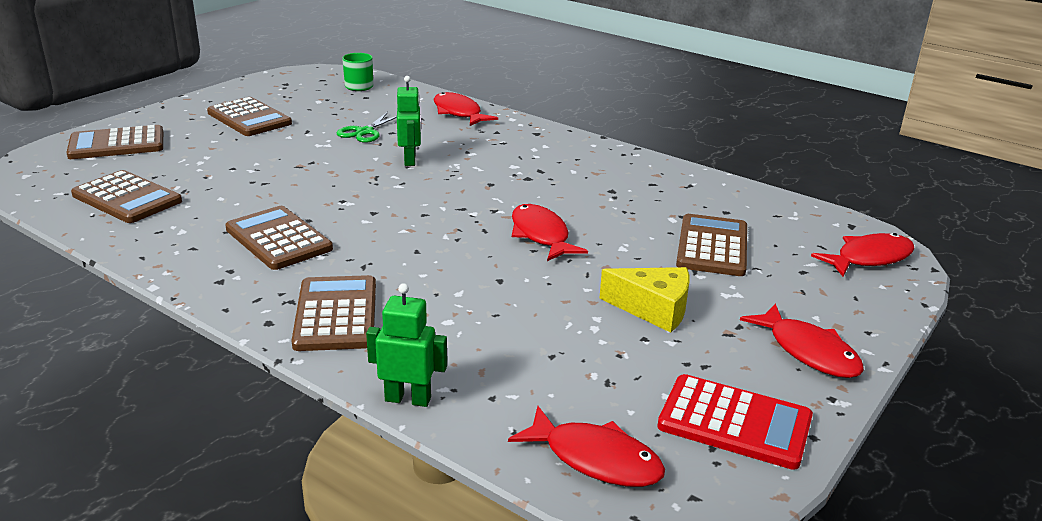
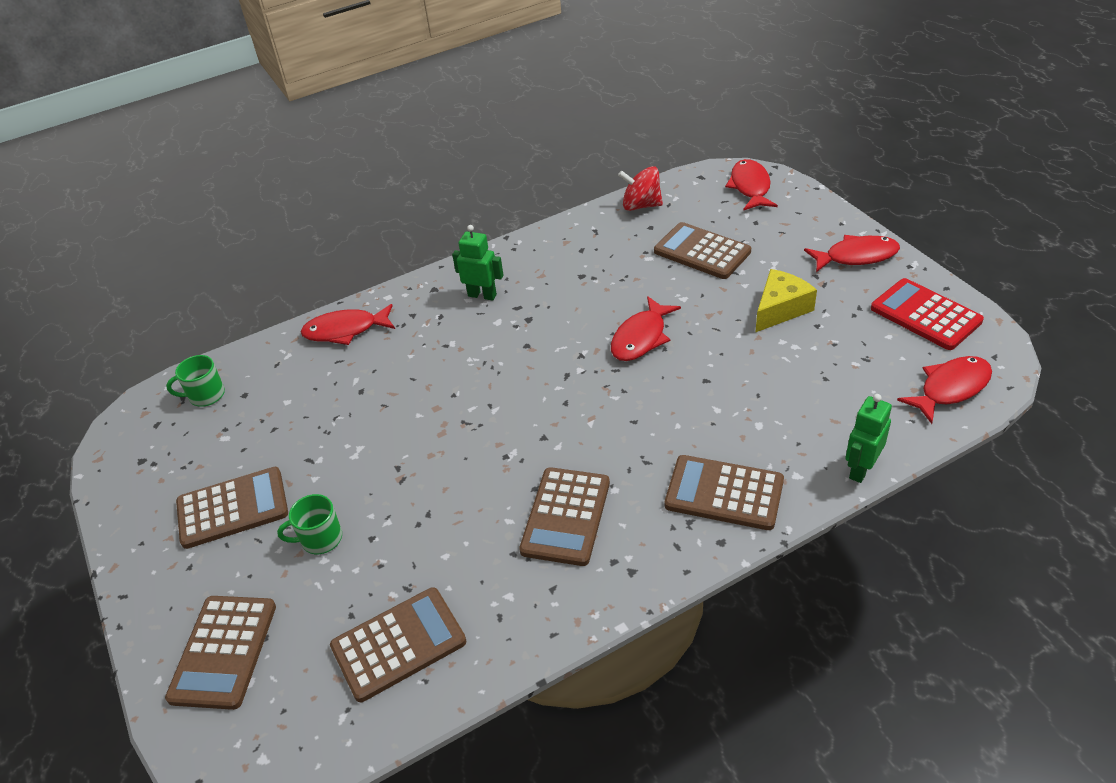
camera: 60 degrees left, 15 degrees up
brown calculator [225,206,333,270] -> brown calculator turned 60 degrees counterclockwise [519,467,610,566]
green scissors [337,112,397,143] -> none
green robot [397,76,421,166] -> green robot moved to [452,225,503,301]
red fish [512,204,588,261] -> red fish turned 60 degrees counterclockwise [611,296,681,361]
red calculator [657,374,813,470] -> red calculator turned 90 degrees counterclockwise [871,278,984,350]
none -> green mug [277,494,342,554]
none -> red spinning top [618,166,663,211]

